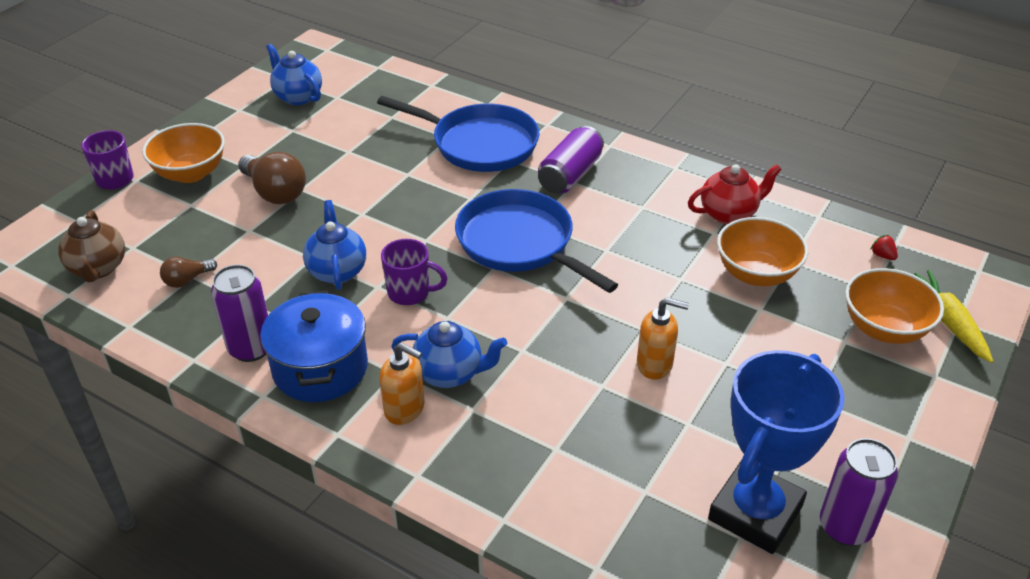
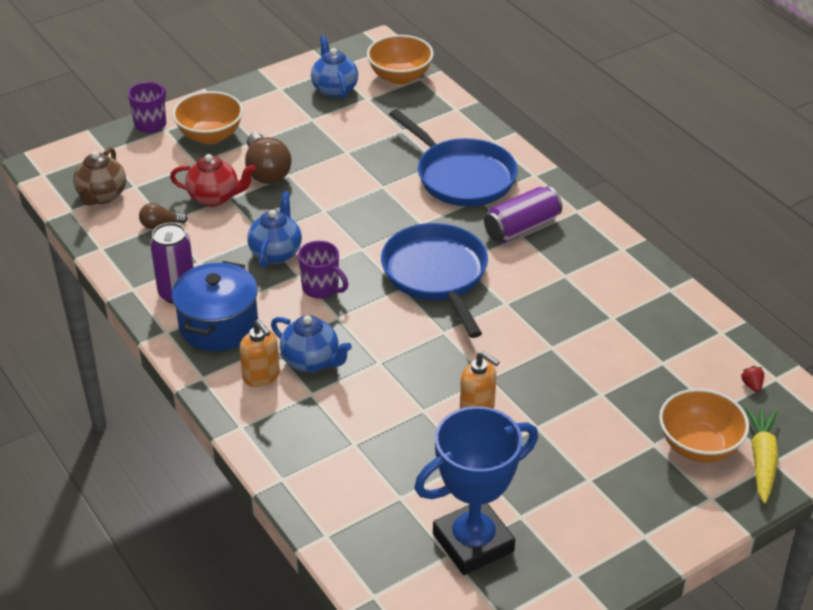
camera: 25 degrees right, 0 degrees up
red teapot [688,164,782,224] -> red teapot moved to [170,154,256,207]
orange bowl [717,217,808,286] -> orange bowl moved to [367,35,434,85]
purple can [820,438,898,546] -> none

